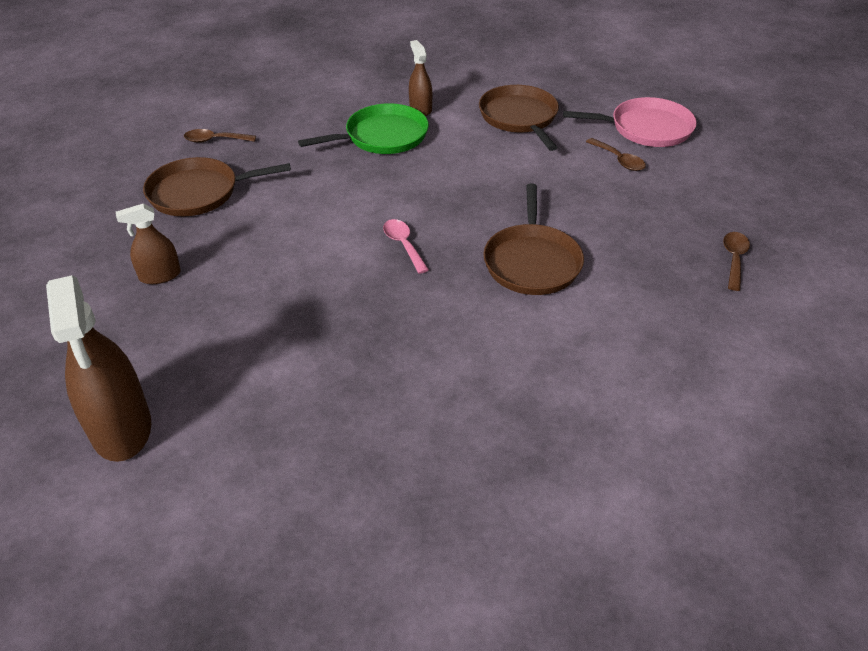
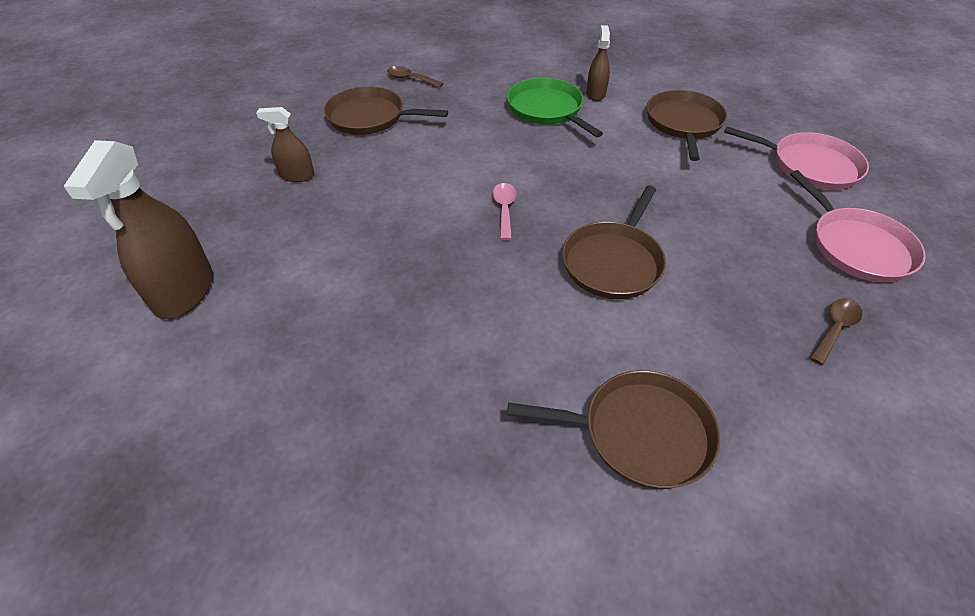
camera: 25 degrees right, 5 degrees up
green pan [298,103,429,154] -> green pan turned 120 degrees counterclockwise [507,77,603,138]
brown spoon [586,138,646,171] -> none
none -> brown pan [507,370,721,489]
none -> pink pan [790,170,926,282]

